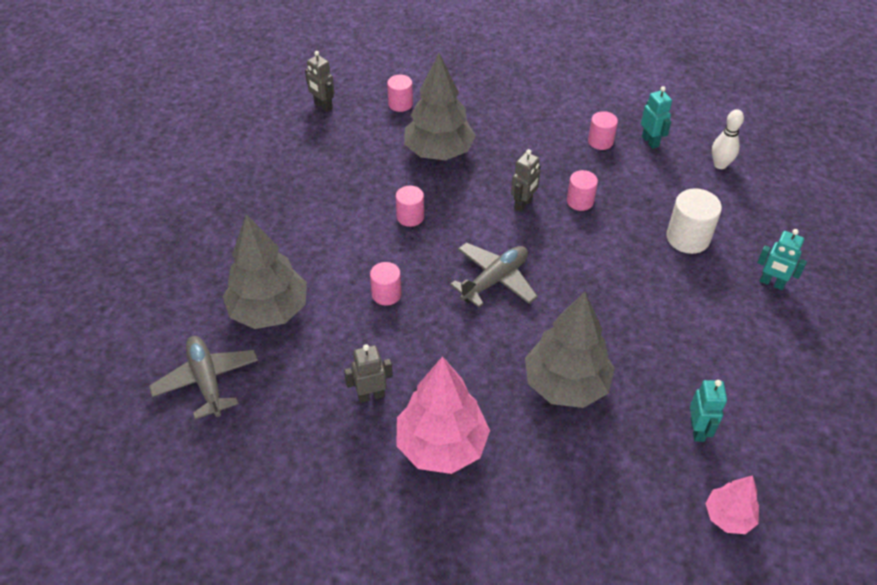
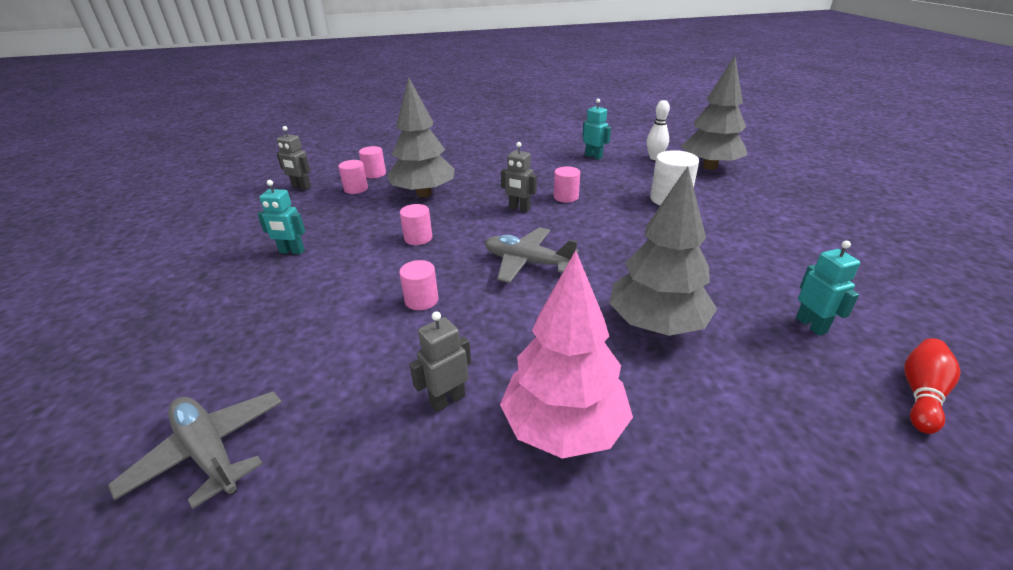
camera: 20 degrees left, 15 degrees down
grey tree [223,214,307,329] -> grey tree moved to [681,56,747,170]
grey plane [450,242,538,307] -> grey plane turned 90 degrees counterclockwise [485,227,579,283]
grey robot [511,149,541,212] -> grey robot turned 105 degrees clockwise [501,142,537,212]
pink cylinder [588,111,618,150] -> pink cylinder moved to [338,160,368,194]
pink tree [705,475,759,534] -> red bowling pin [904,338,961,434]
turquoise robot [757,229,807,290] -> turquoise robot moved to [257,180,305,254]

